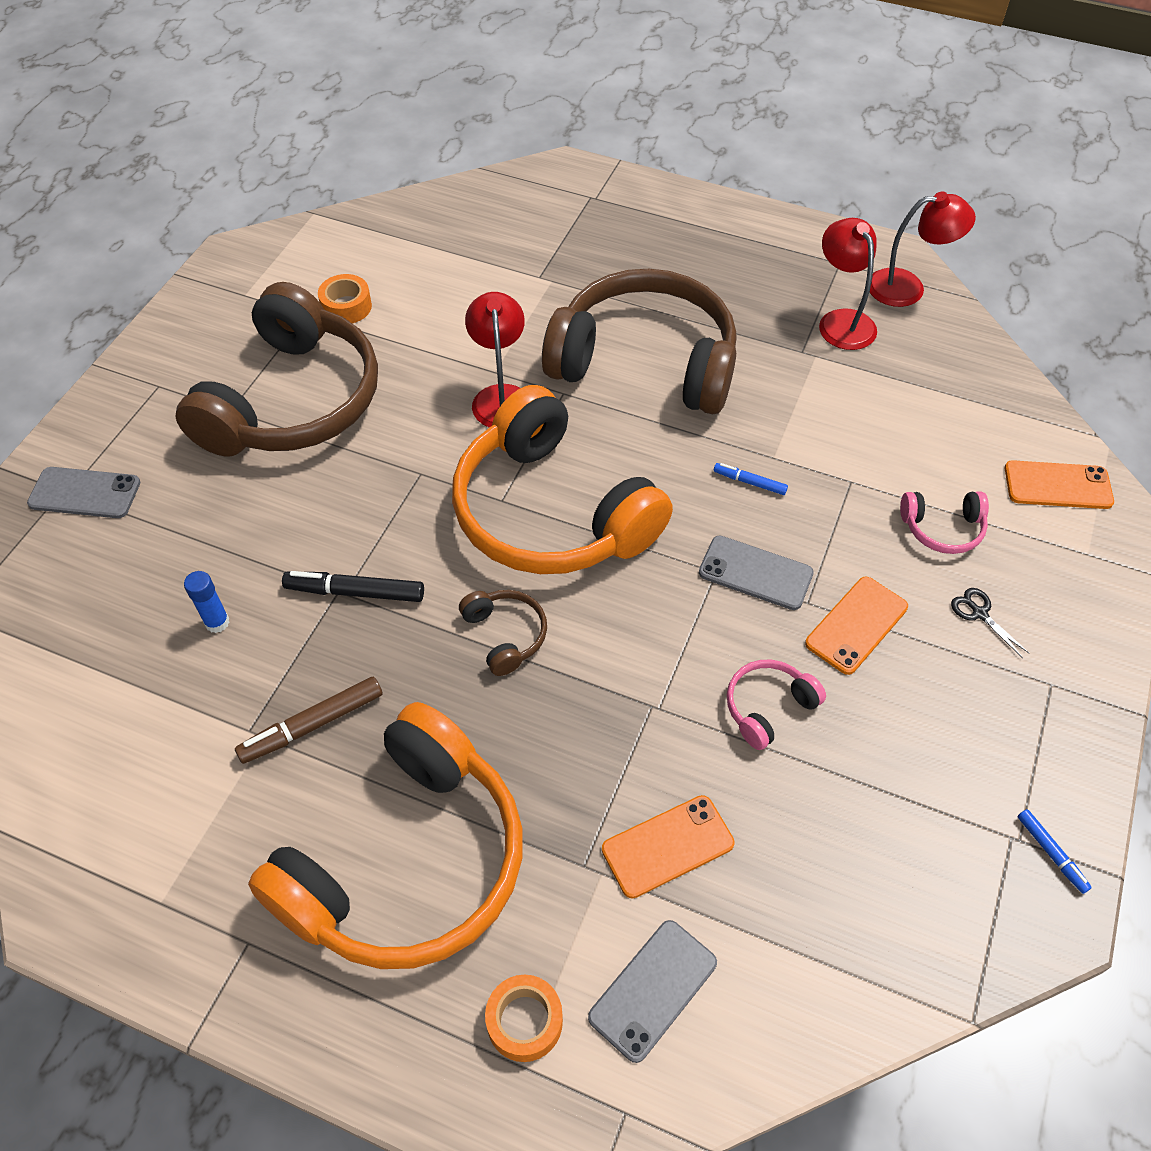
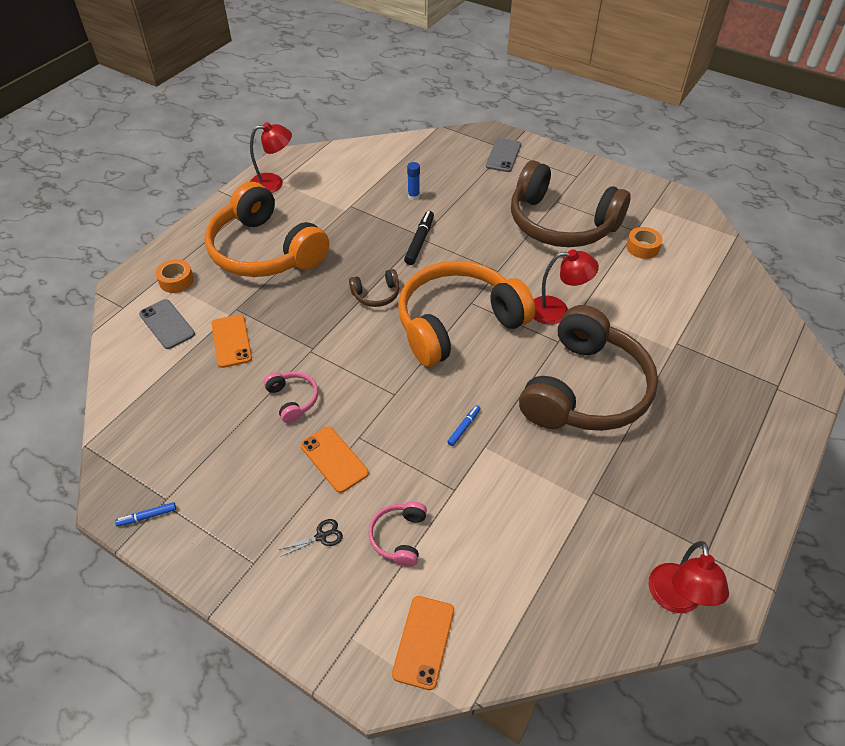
camera: 100 degrees right, 5 degrees down
brown marker [235,677,382,764] -> none
grey phone [699,536,814,610] -> none
red lamp [819,218,877,350] -> red lamp moved to [250,122,292,193]

